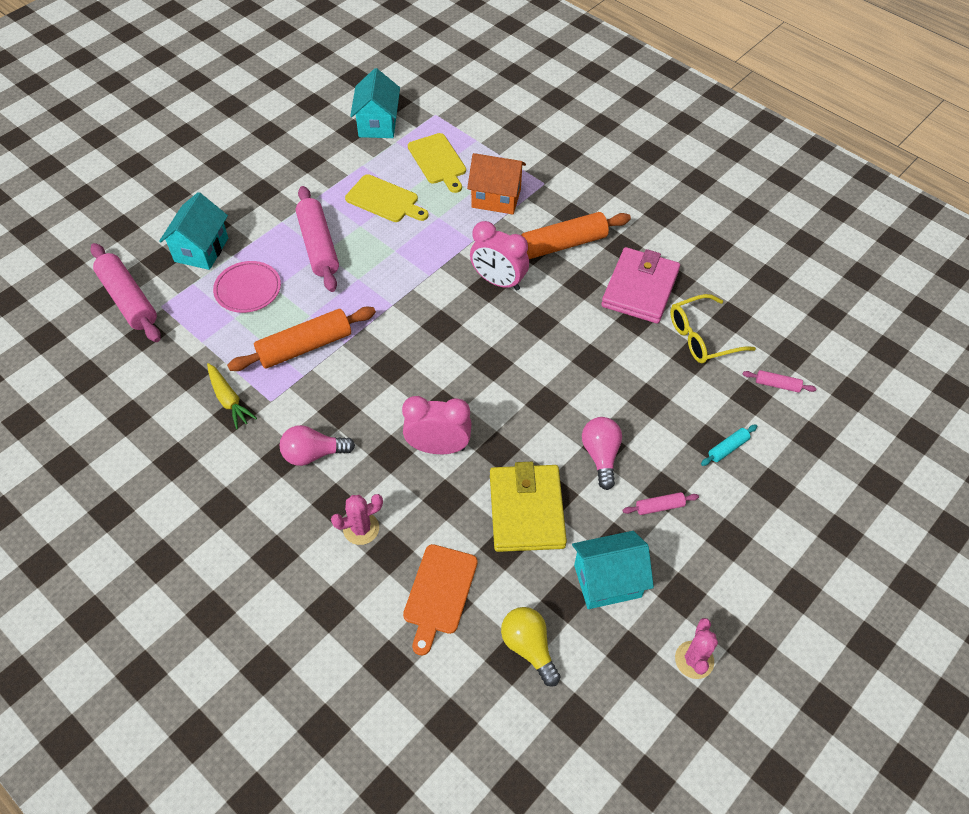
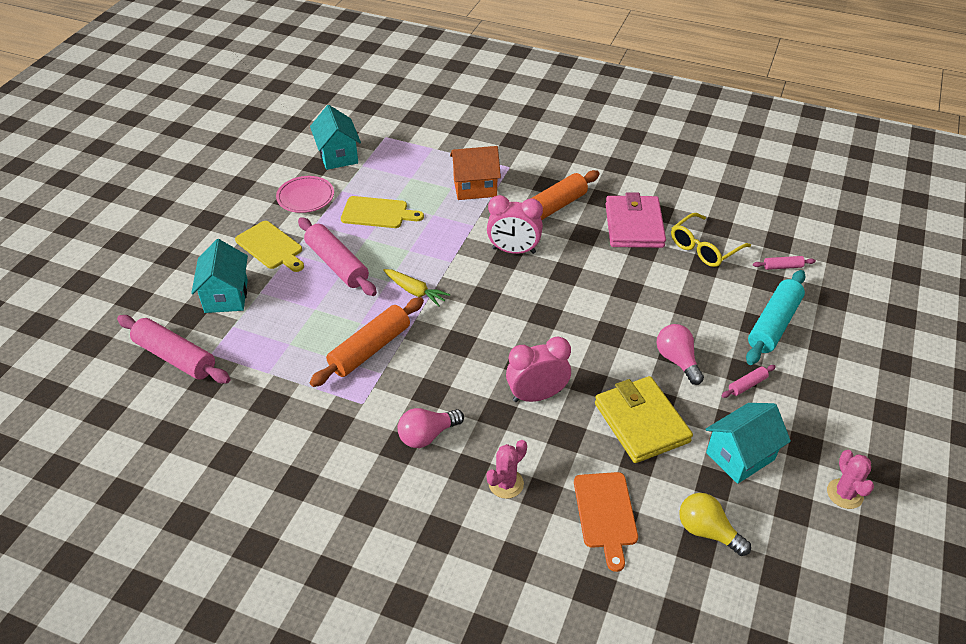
camera: 20 degrees left, 10 degrees down
yellow carrot [207,363,257,430] -> yellow carrot moved to [383,269,450,307]
pink plate [213,261,281,313] -> pink plate moved to [276,176,334,213]
yellow cutting board [408,133,466,193] -> yellow cutting board moved to [235,221,304,272]
turquoise rolling pin [701,424,757,466] -> turquoise rolling pin [746,270,806,365], size x2.18

